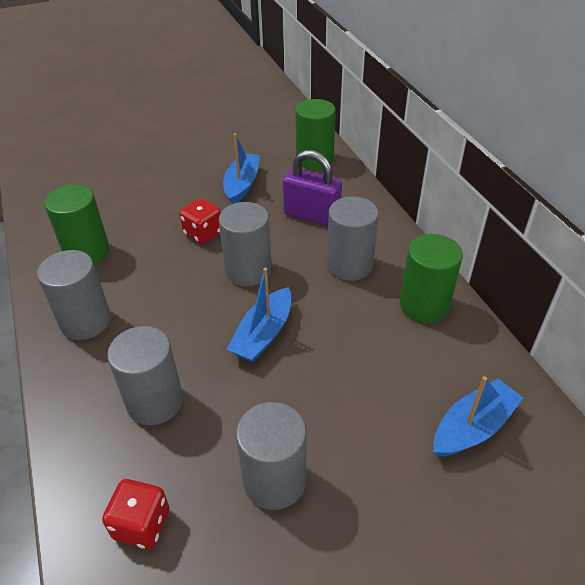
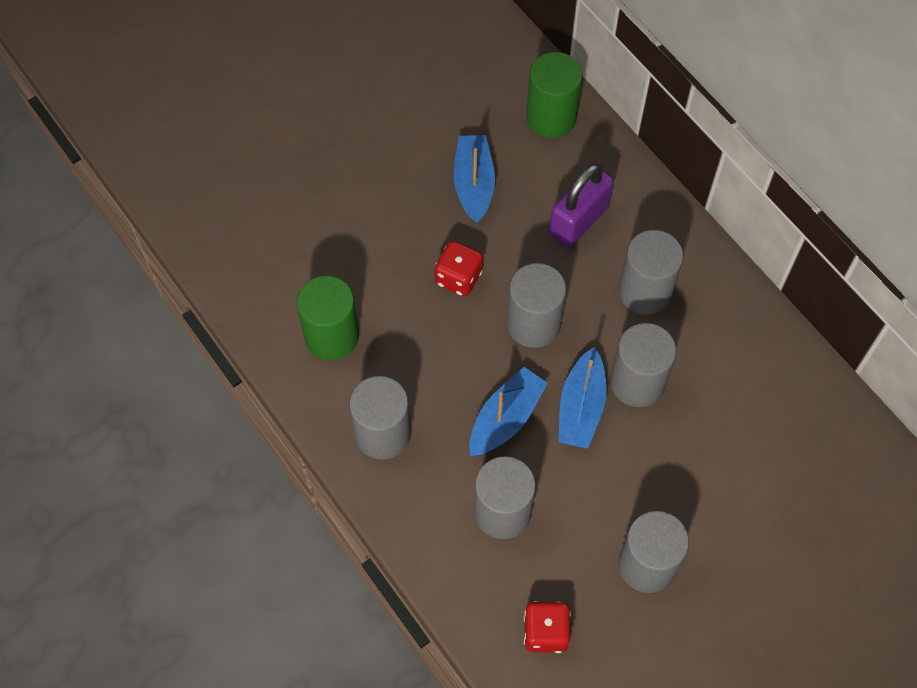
camera: 15 degrees left, 20 degrees up
purple padlock [283,150,342,226] -> purple padlock turned 60 degrees counterclockwise [549,163,614,248]
green cylinder [400,234,463,323] -> none
blue boat [434,376,523,457] -> blue boat moved to [469,367,548,456]
none -> grey cylinder [610,323,676,407]

